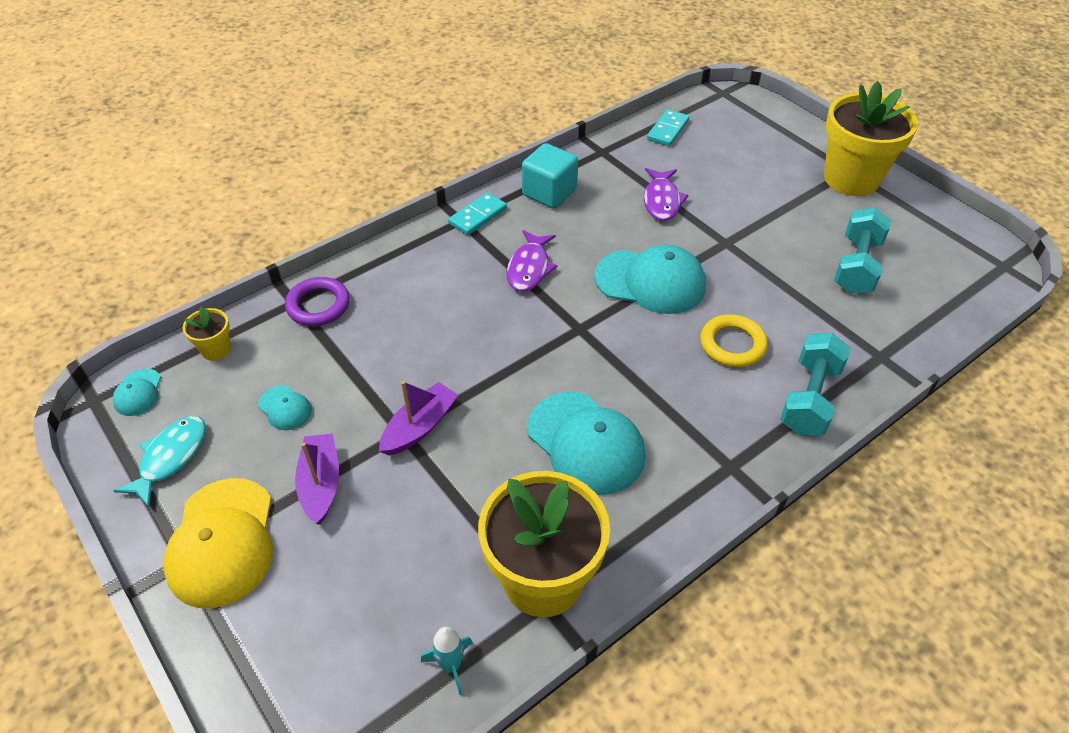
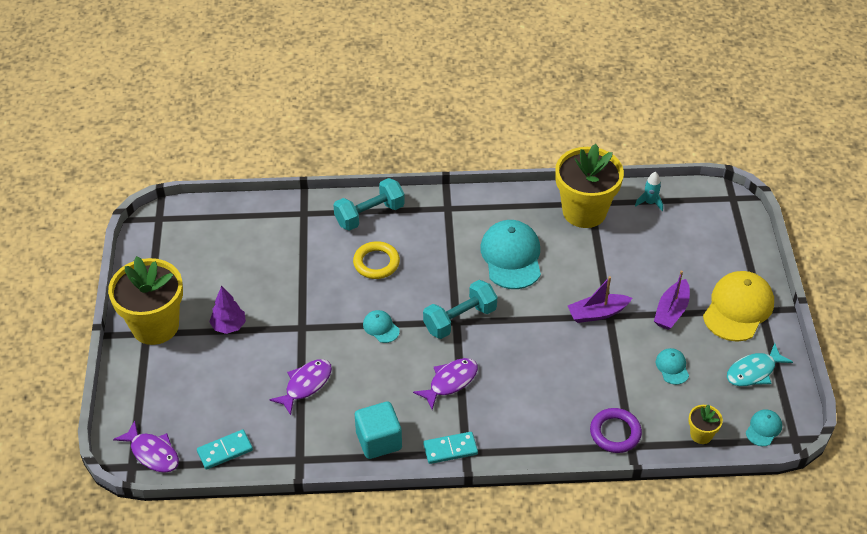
camera: 145 degrees left, 0 degrees up
turquoise cap [594,245,706,314] -> turquoise cap [363,310,400,343], size x0.47
turquoise dumbbell [834,207,891,294] -> turquoise dumbbell moved to [423,280,497,339]
none -> purple fish [113,420,179,473]
none -> purple tree [209,286,246,334]

